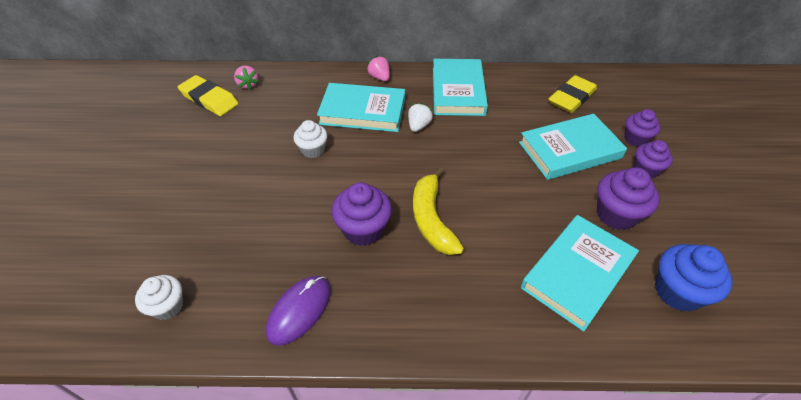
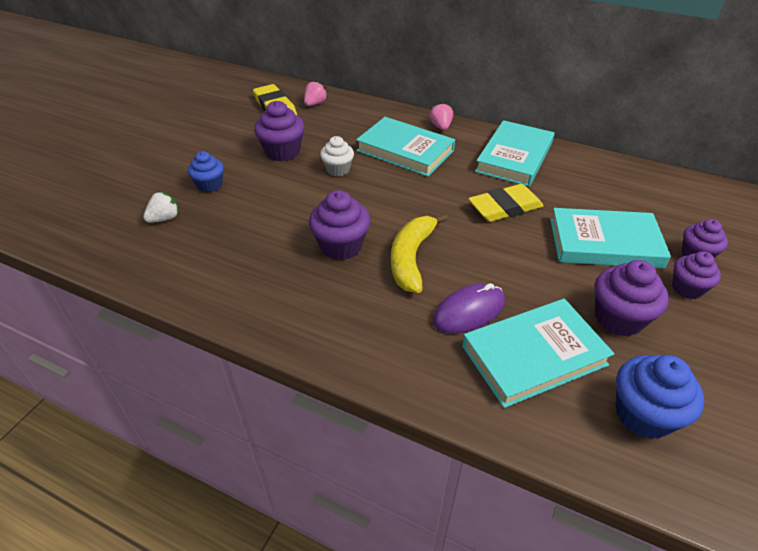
camera: 25 degrees right, 5 degrees down
white cupcake [135,275,183,320] -> none
pink strawberry [234,65,259,90] -> pink strawberry turned 150 degrees counterclockwise [304,80,328,106]
purple mouse [266,276,331,346] -> purple mouse moved to [433,283,505,334]
white strawberry [408,103,433,132] -> white strawberry moved to [143,191,180,223]
yellow eraser [548,75,597,113] -> yellow eraser moved to [468,184,543,222]
none -> blue cupcake [188,151,224,193]
none -> purple cupcake [254,101,305,161]

